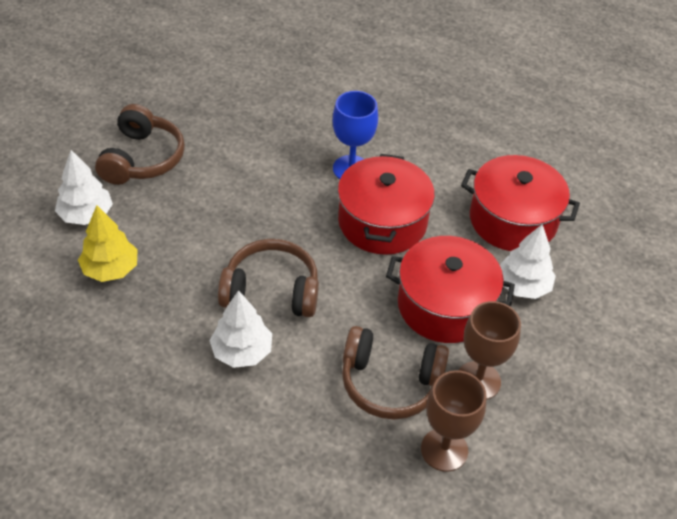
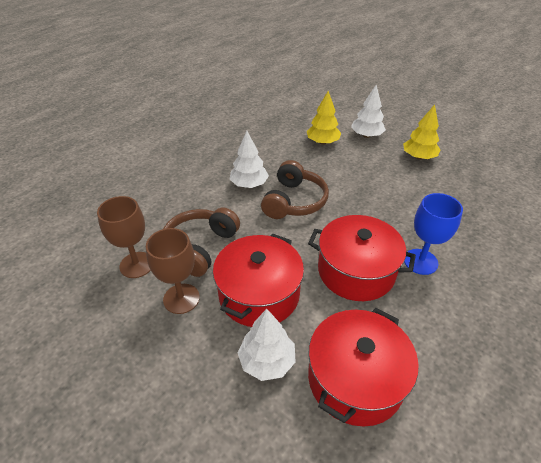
camera: 105 degrees right, 5 degrees down
brown headphones [95,104,185,185] -> yellow tree [403,104,440,160]

